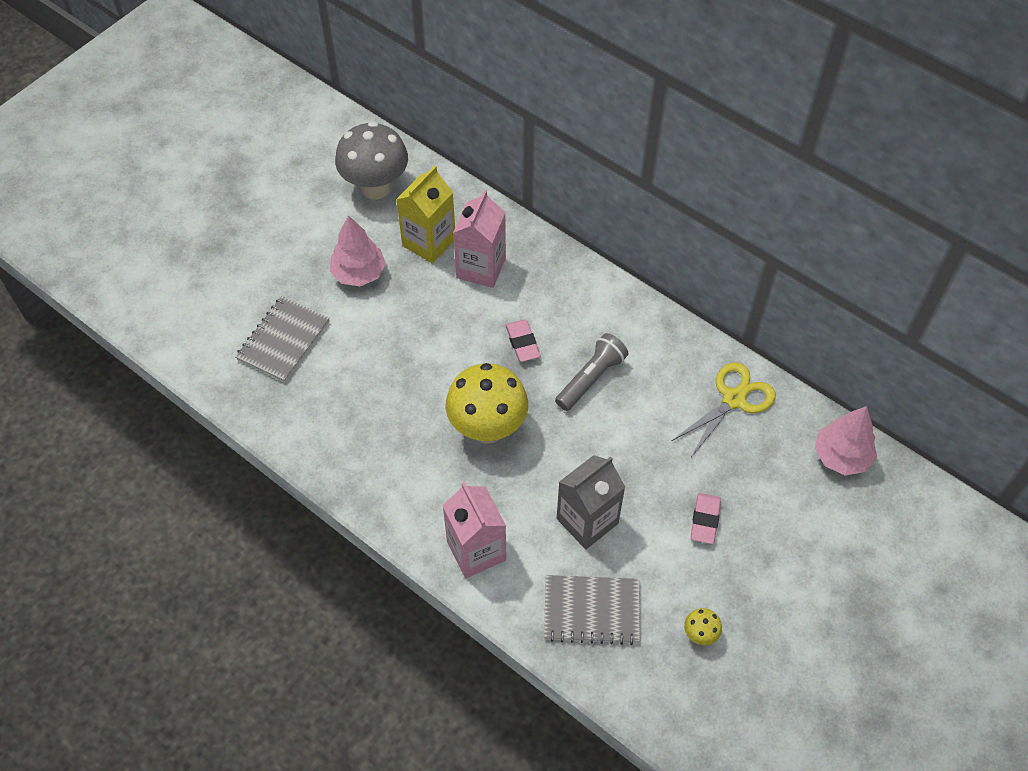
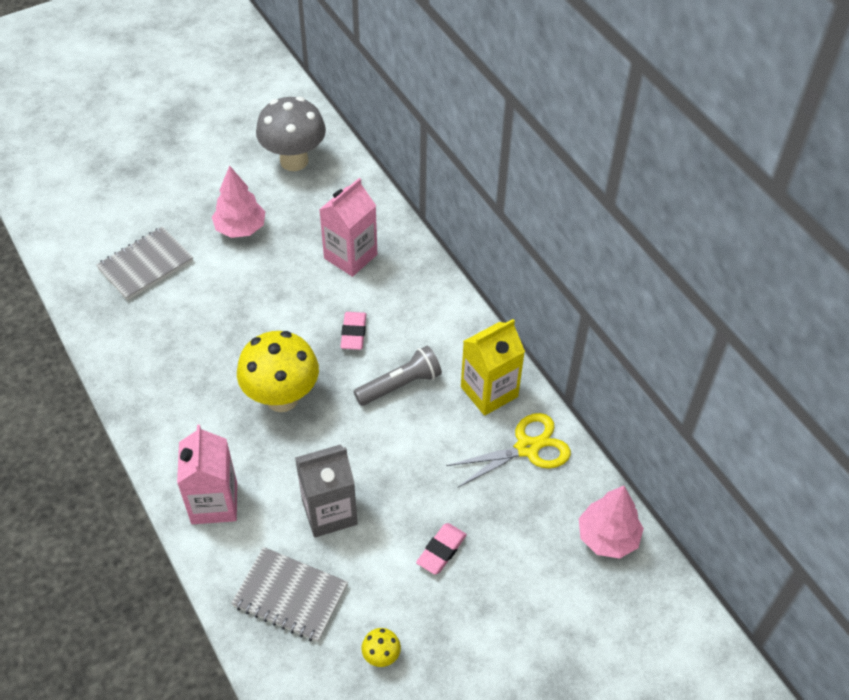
camera: 20 degrees right, 5 degrees down
yellow carton [396,166,455,264] -> yellow carton moved to [461,319,525,416]

